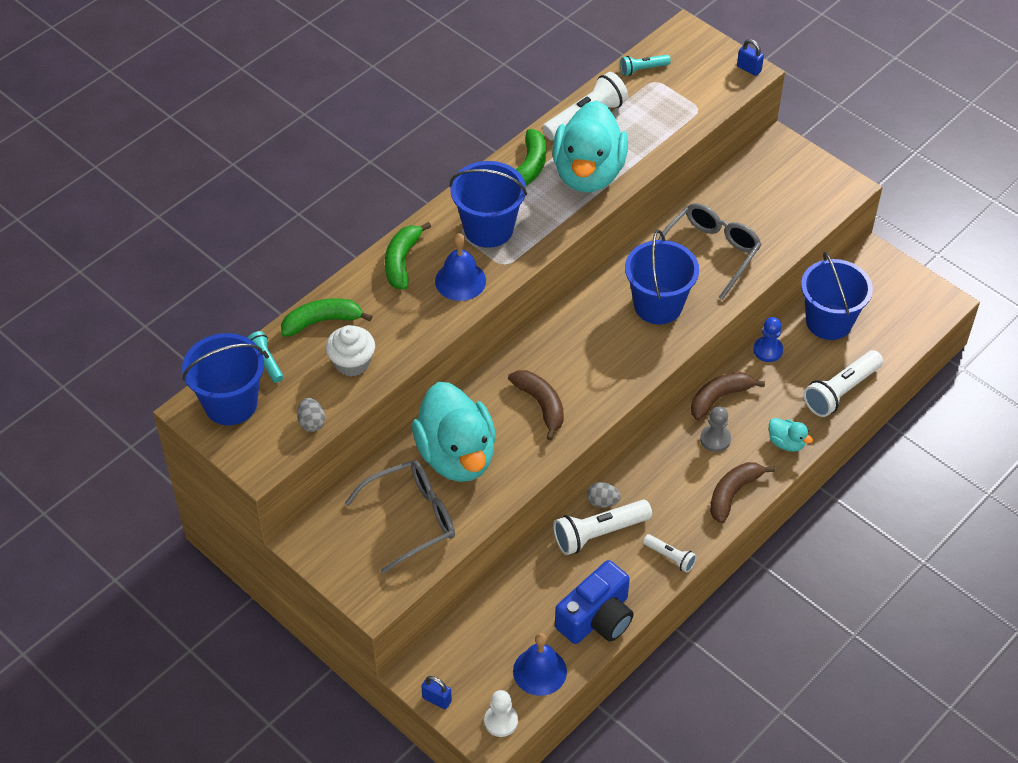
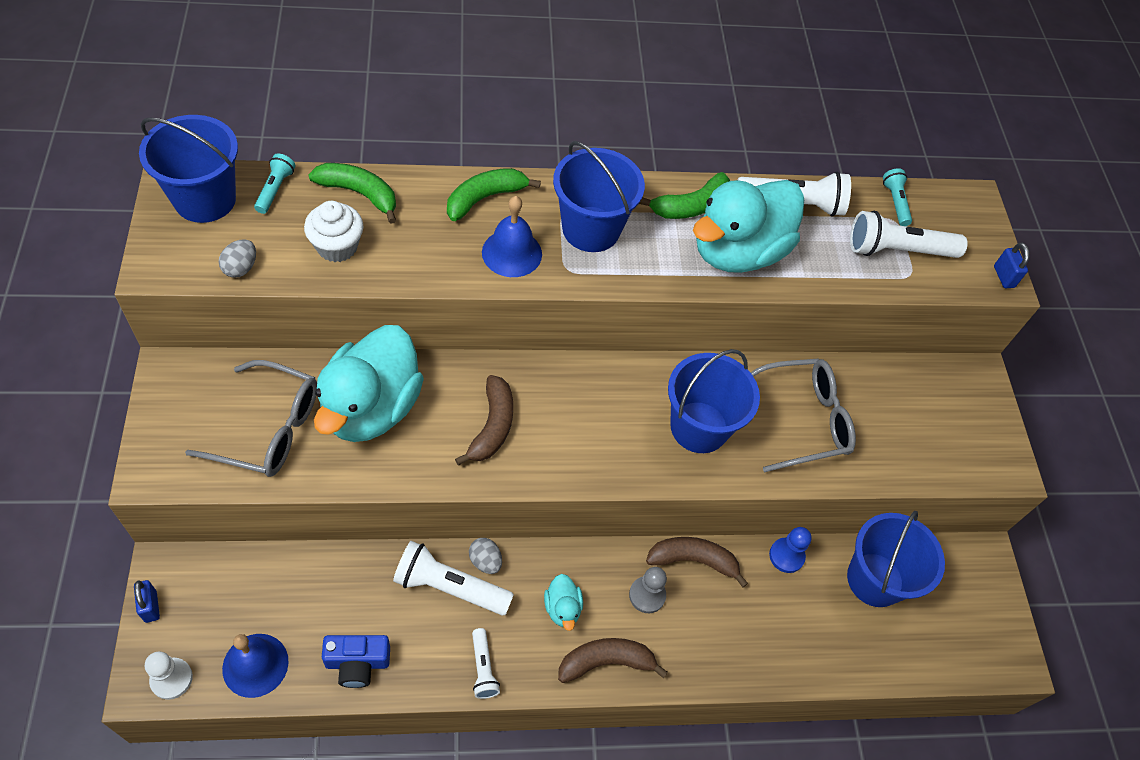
camera: 35 degrees right, 5 degrees up
blue camera [555,560,634,644] -> blue camera [322,635,390,688], size x0.66
turquoise flashlight [620,55,671,76] -> turquoise flashlight turned 60 degrees clockwise [883,168,912,226]
turquoise duck [769,418,813,451] -> turquoise duck moved to [544,574,583,631]
white flashlight [803,350,883,417] -> white flashlight moved to [850,211,968,258]

